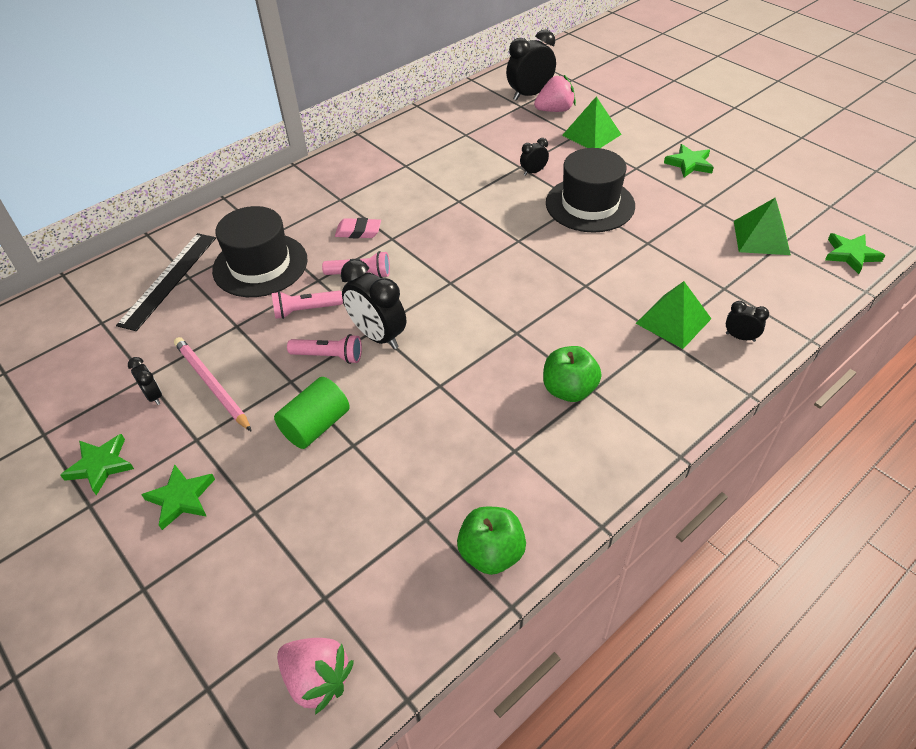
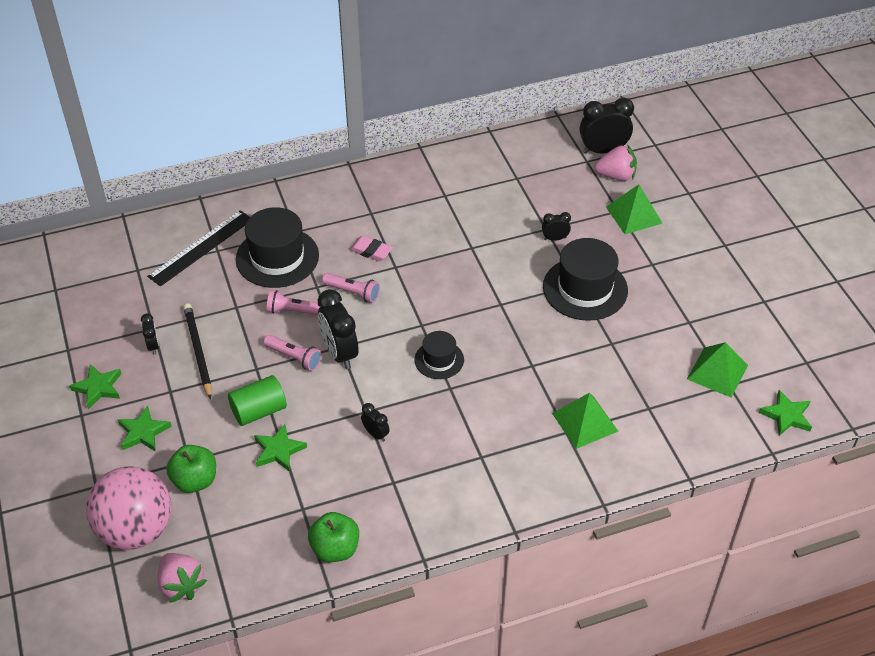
camera: 20 degrees right, 0 degrees up
pink pencil [174,337,252,432] -> black pencil [183,303,212,399]
green apple [543,346,602,402] -> green apple moved to [166,445,216,493]
green star [664,144,714,177] -> green star moved to [254,424,307,471]
black clock [726,301,769,342] -> black clock moved to [361,403,390,442]
none -> pink ball [86,466,171,550]
none -> black hat [414,331,464,379]

